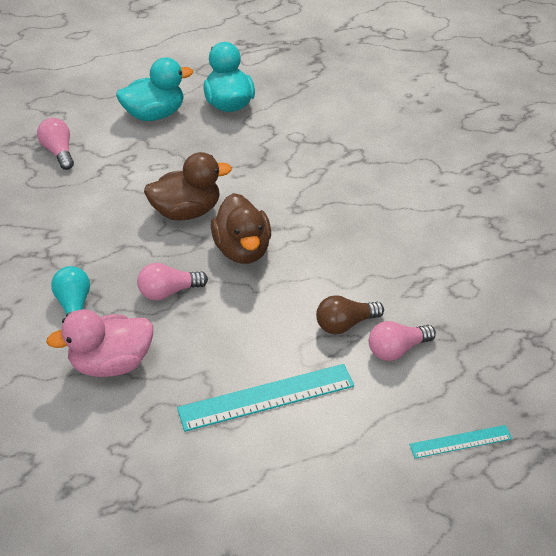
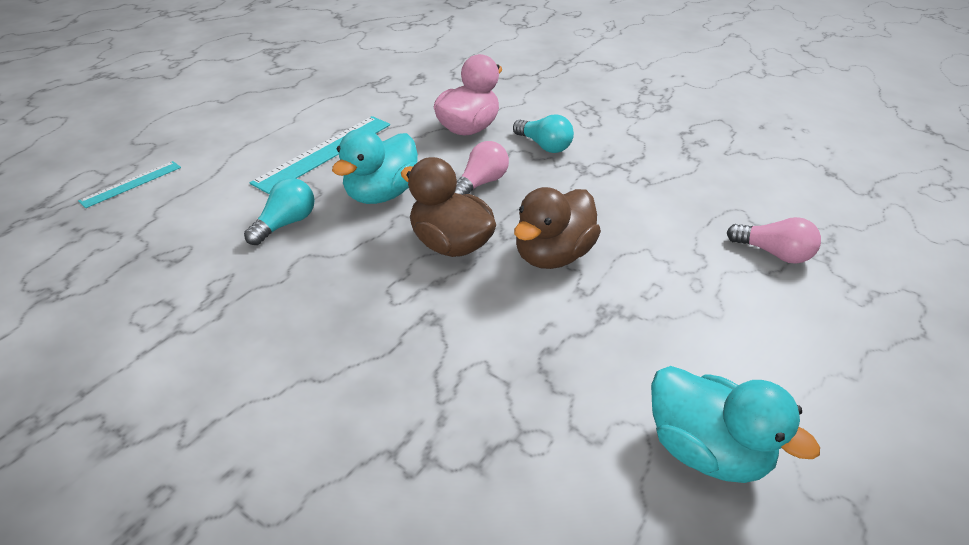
camera: 145 degrees right, 5 degrees down
turquoise duck [116,57,193,121] -> turquoise duck moved to [332,129,418,204]
brown light bulb [316,295,384,334] -> turquoise light bulb [244,178,315,245]
pink light bulb [369,321,436,361] -> none

